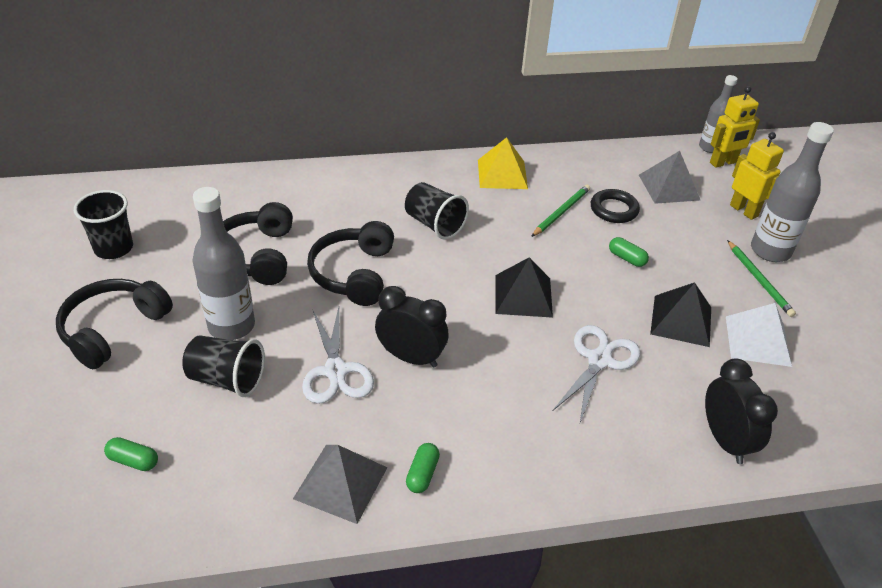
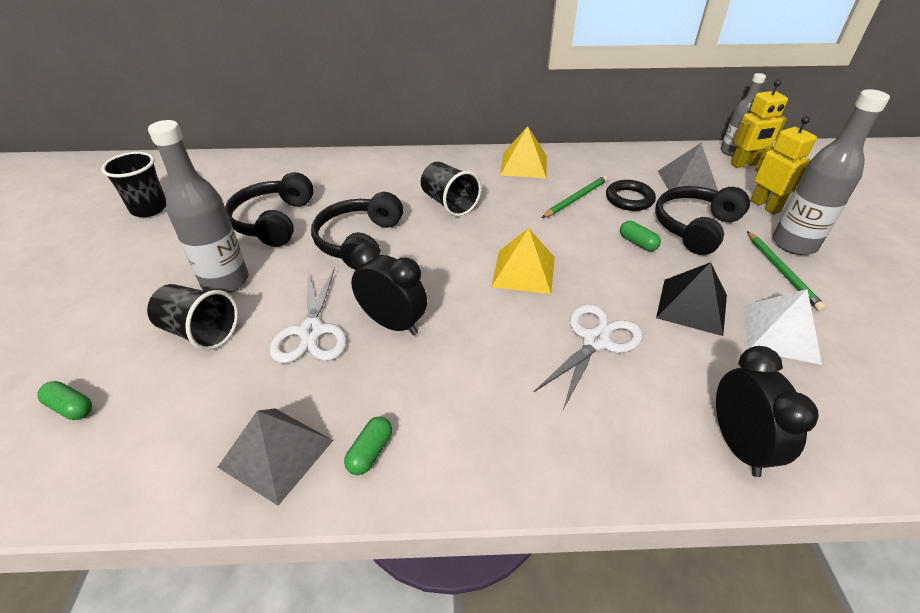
camera: 10 degrees right, 0 degrees up
black headphones [56,279,173,369] -> black headphones moved to [655,186,750,255]
black pyramid [495,257,553,318] -> yellow pyramid [491,228,555,294]

